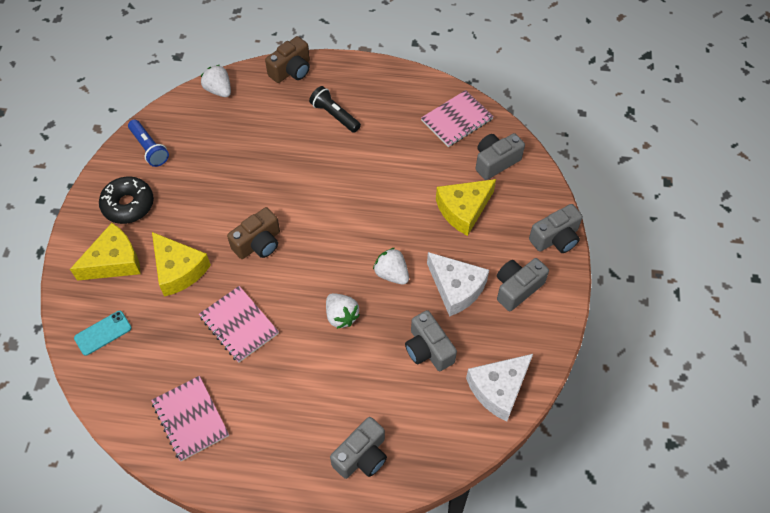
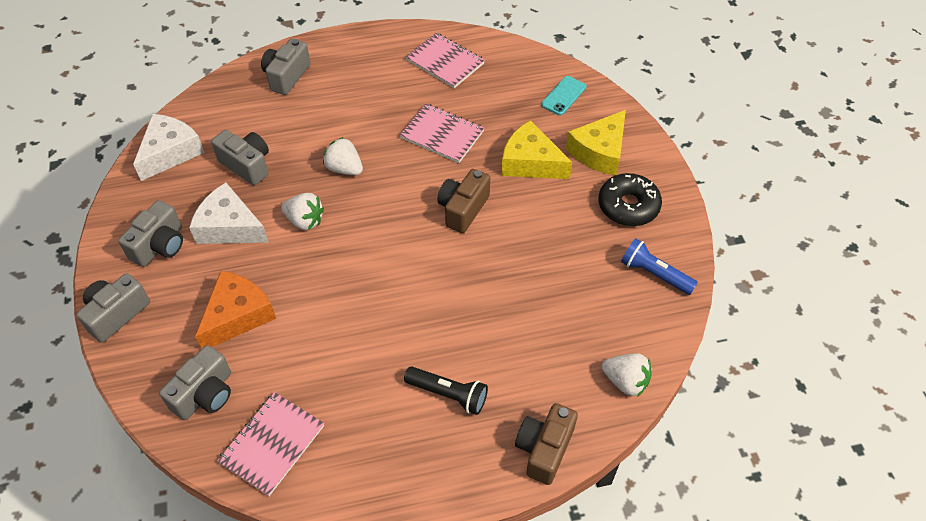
camera: 160 degrees right, 5 degrees down
yellow cheese [436,179,496,236] -> orange cheese [195,271,276,349]

